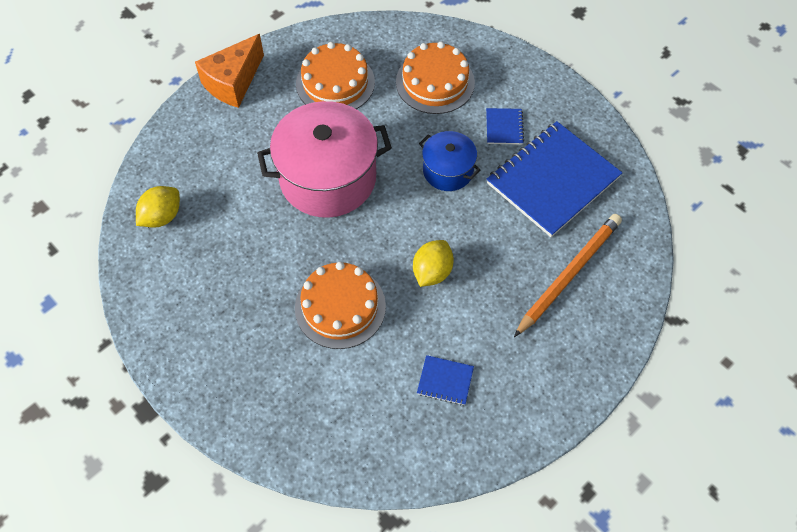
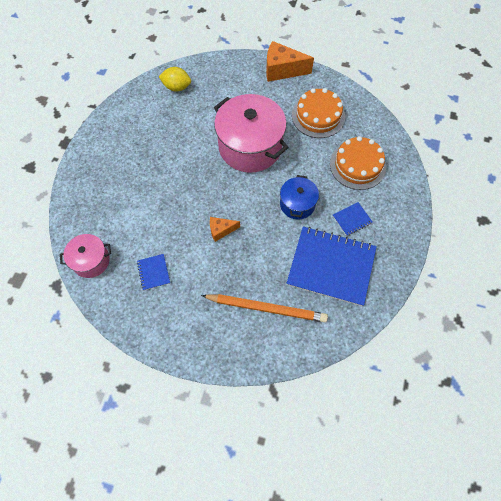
camera: 60 degrees right, 5 degrees up
orange cake [295,262,386,349] -> none
yellow lemon [413,240,454,287] -> orange cheese [210,217,240,242]
none -> pink pot [60,234,111,278]

